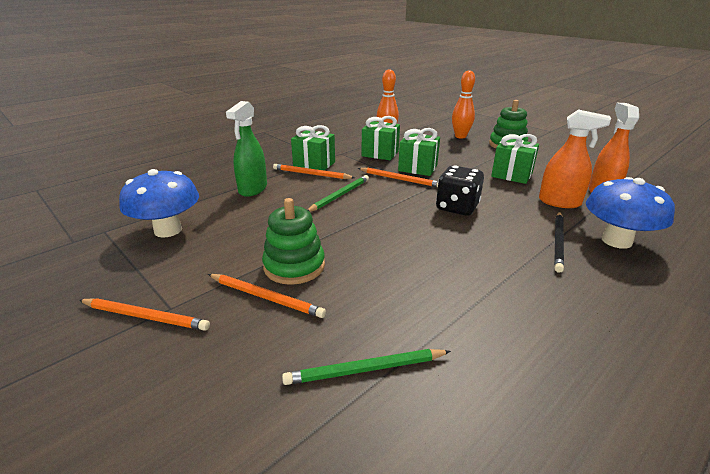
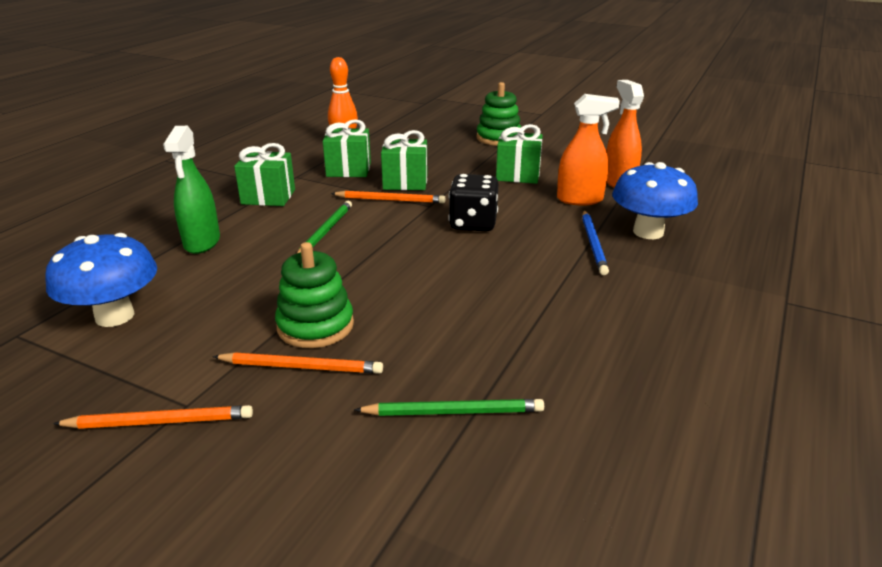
camera: 20 degrees left, 0 degrees up
orange pencil [273,164,355,179] -> none
green pencil [282,349,451,385] -> green pencil turned 150 degrees counterclockwise [354,399,544,416]
orange bowling pin [452,70,475,138] -> none
black pencil [554,212,564,273] -> blue pencil [582,210,609,275]

